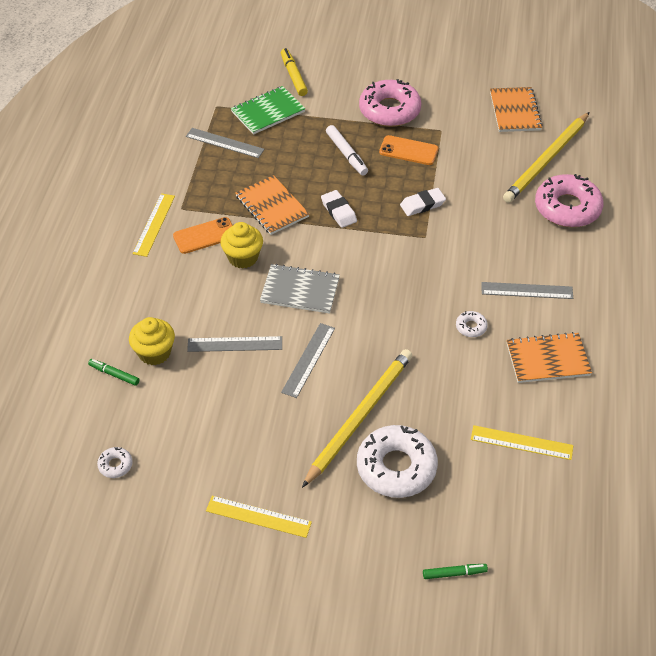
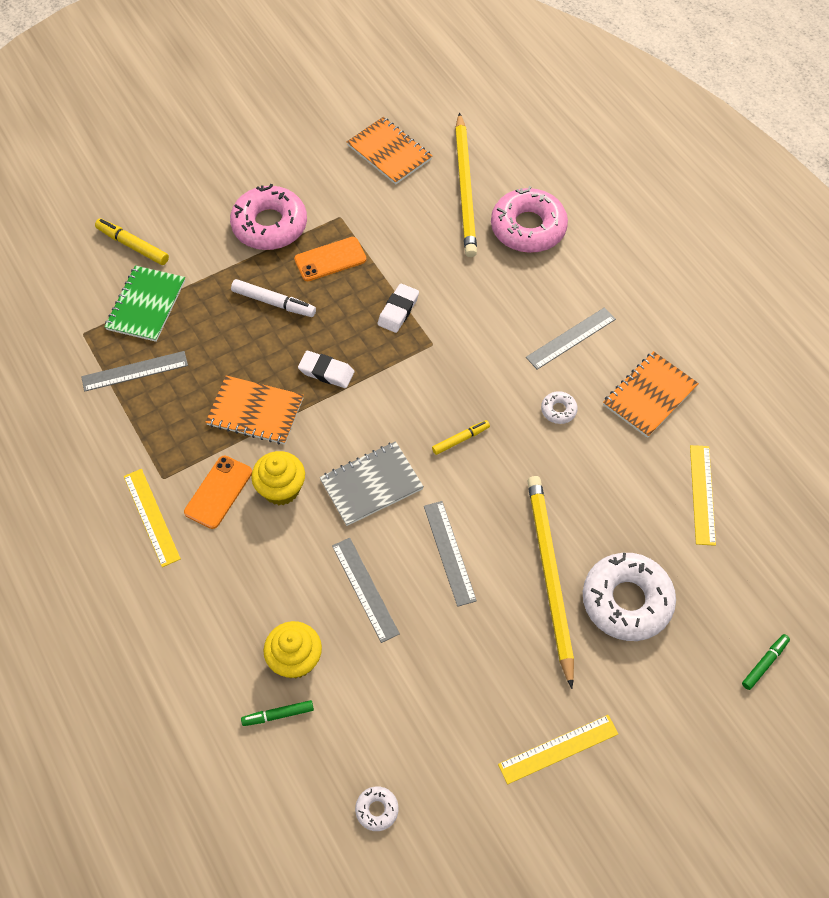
camera: 40 degrees left, 10 degrees up
grey ruler [187,336,282,352] -> grey ruler turned 75 degrees counterclockwise [332,538,400,643]
yellow ruler [471,425,573,460] -> yellow ruler turned 60 degrees counterclockwise [690,445,716,546]
none -> yellow marker [432,420,490,455]

